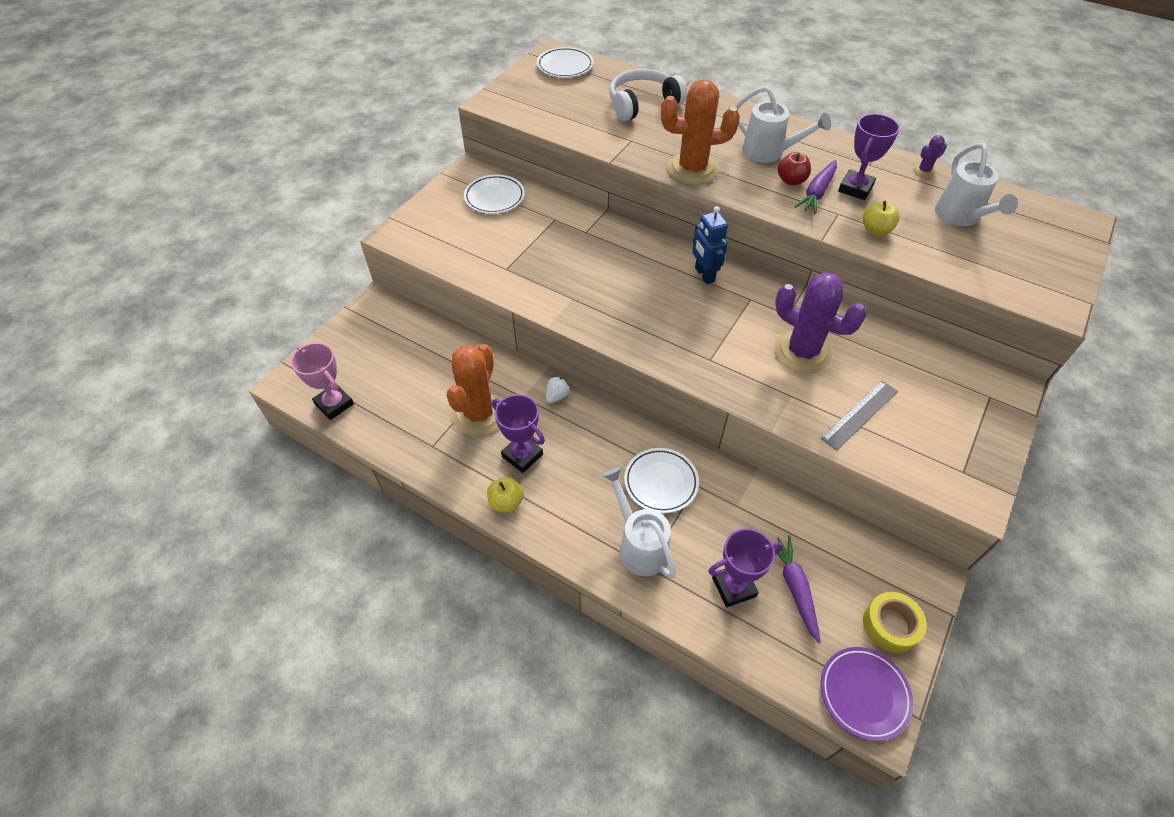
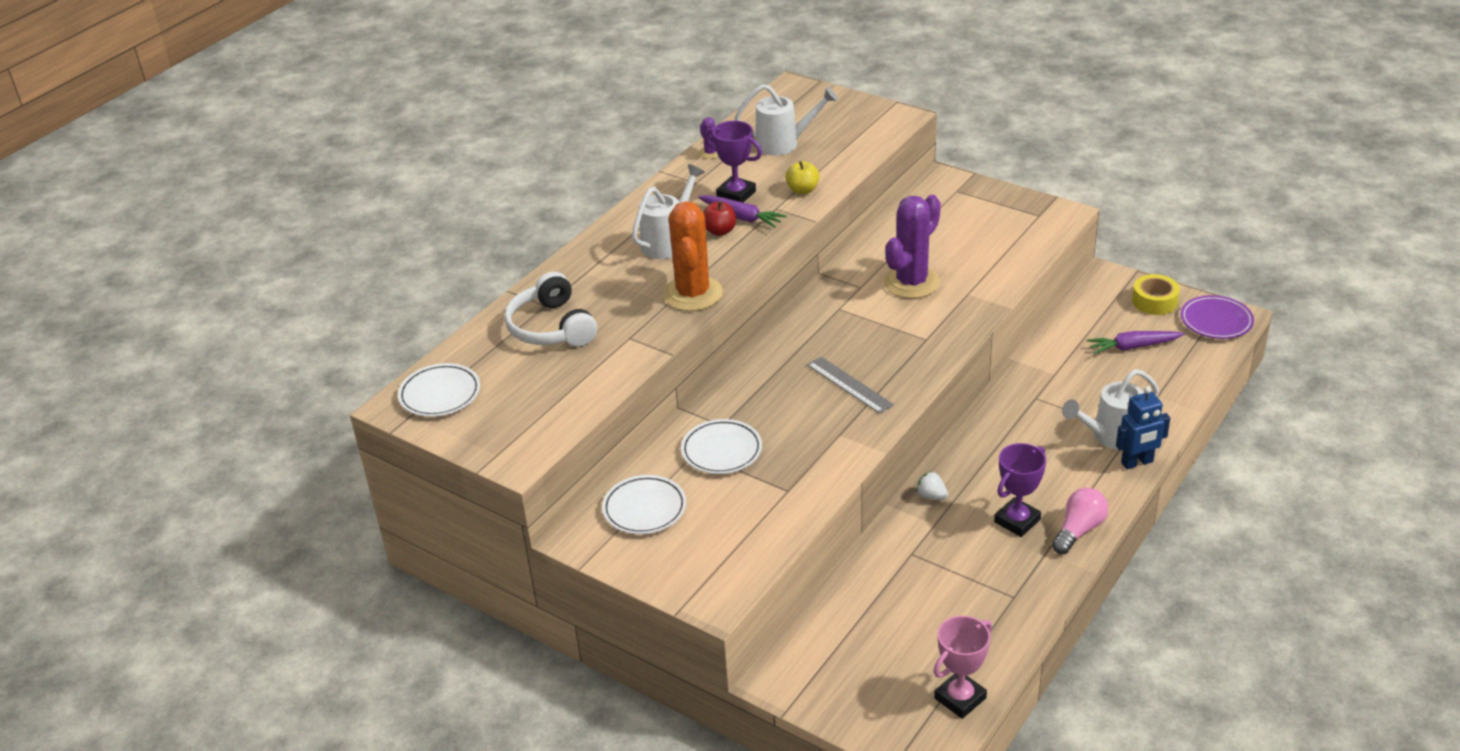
camera: 85 degrees left, 15 degrees down
orange cactus [446,344,501,436] -> none
yellow apple [487,477,524,513] -> pink light bulb [1052,488,1108,554]
white plate [624,448,699,513] -> white plate moved to [681,419,762,474]
blue robot [692,206,728,284] -> blue robot moved to [1116,386,1170,469]
purple trophy [708,528,783,607] -> none
grey ruler [821,381,898,451] -> grey ruler moved to [807,356,894,414]

